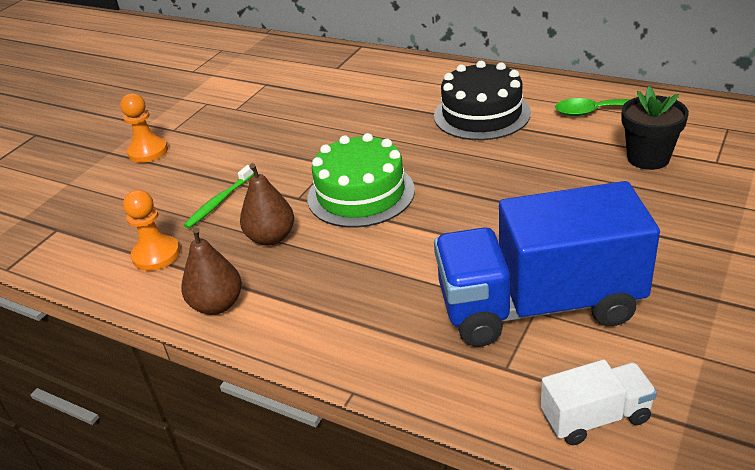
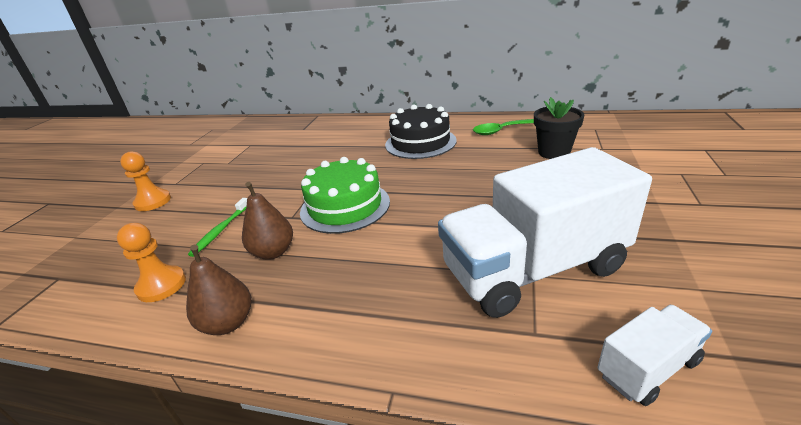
camera: 15 degrees left, 5 degrees down
blue truck [434,181,660,347] -> white truck [438,147,652,318]

